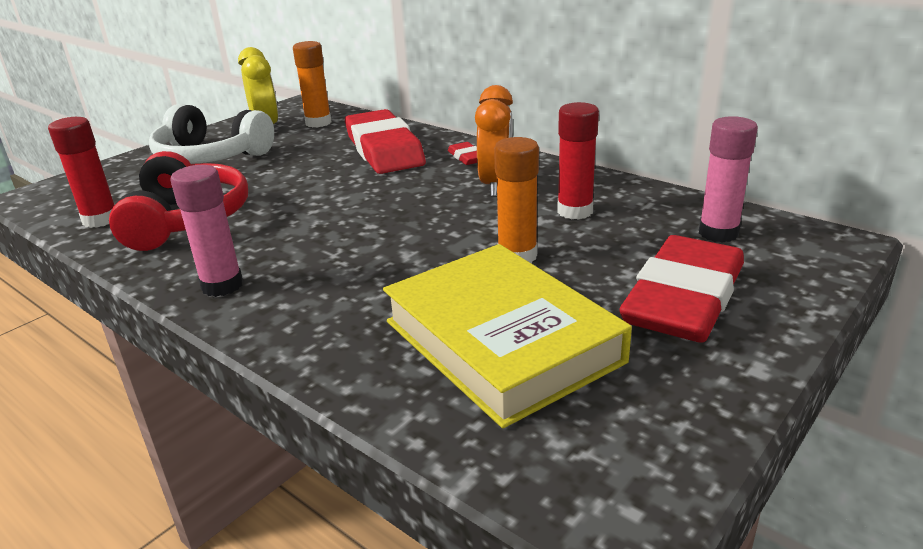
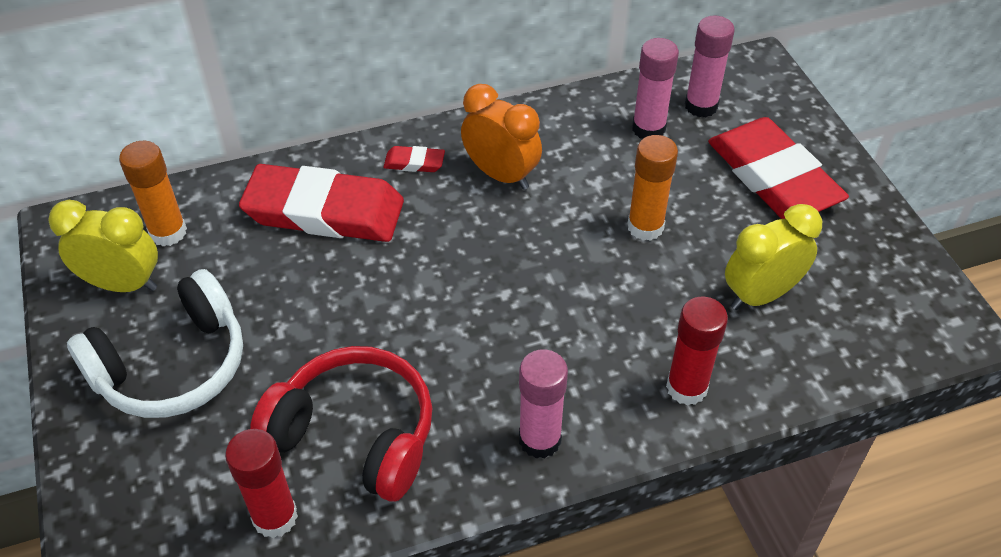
camera: 60 degrees left, 20 degrees up
yellow book [383,244,632,428] -> yellow clock [725,204,822,310]
red glue stick [557,102,599,220] -> red glue stick moved to [666,296,728,406]
none -> pink glue stick [632,38,679,138]

